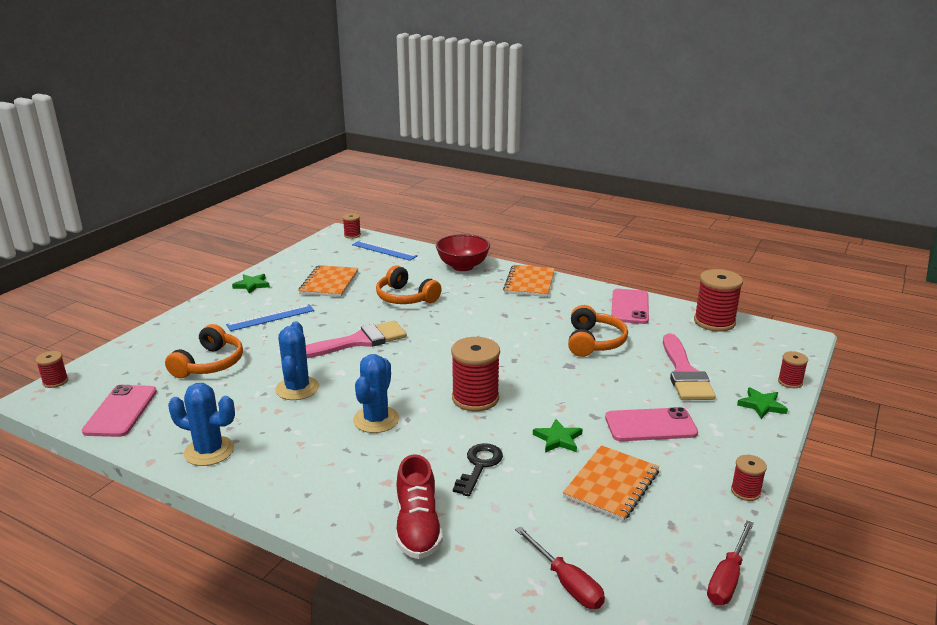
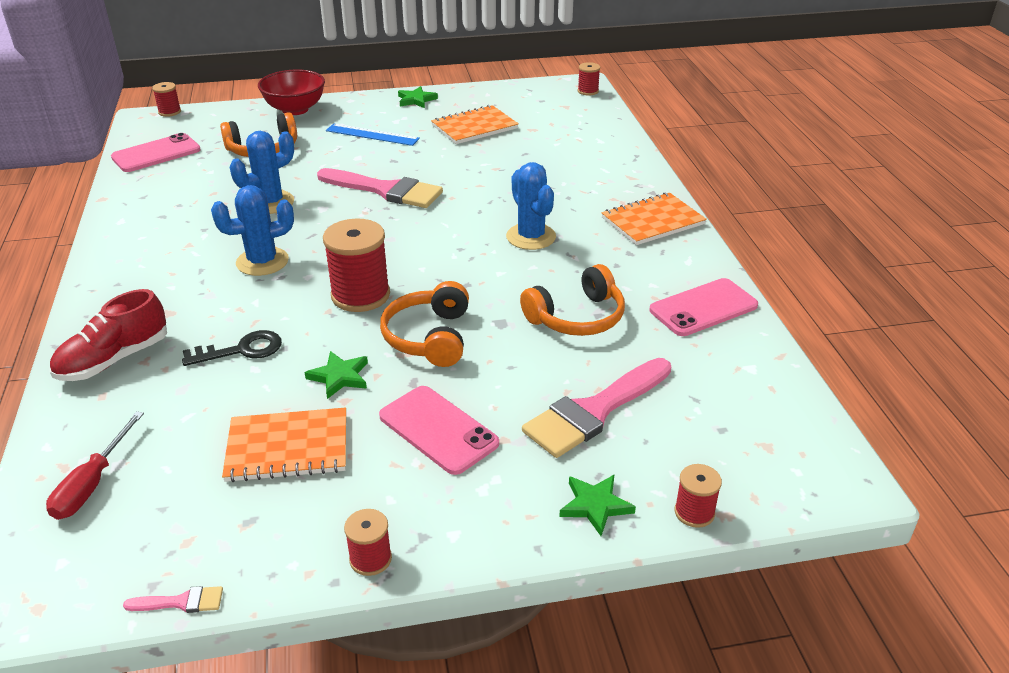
camera: 50 degrees right, 10 degrees up
blue cactus [168,383,235,466] -> blue cactus moved to [506,162,556,250]
blue ruler [352,240,418,261] -> none
orange headphones [376,265,442,304] -> orange headphones moved to [380,281,469,367]
red bowl [436,234,490,271] -> red bowl moved to [258,70,325,115]
red spool [694,269,743,332] -> none
red screwdriver [707,521,754,605] -> pink brush [123,586,223,613]

